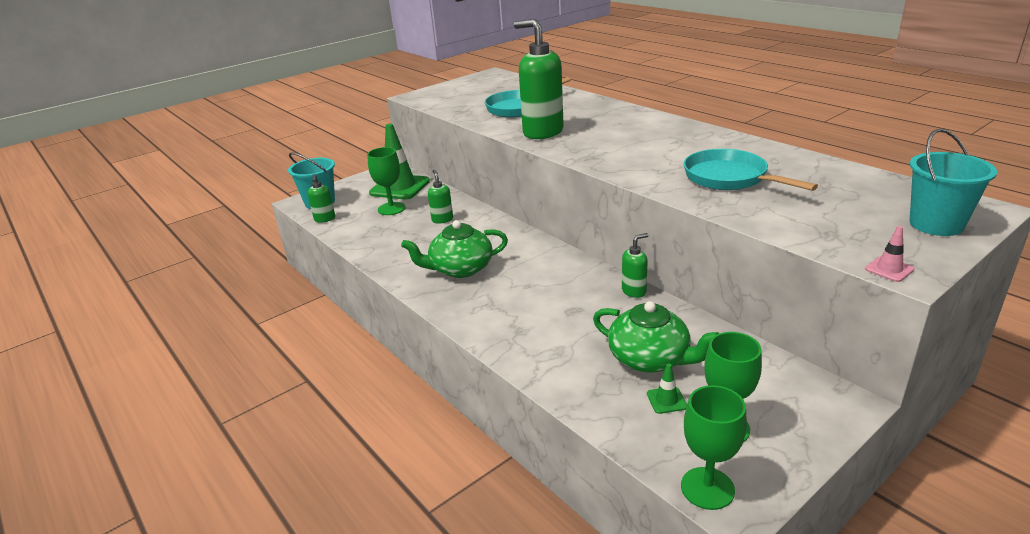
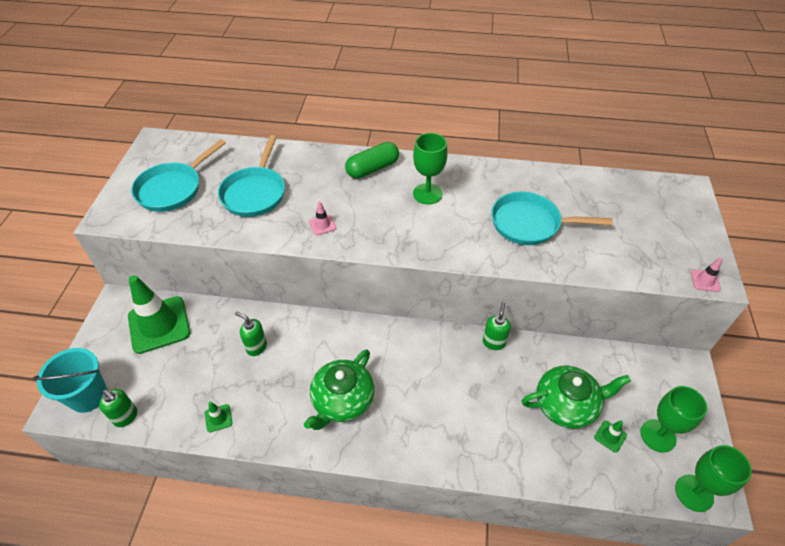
camera: 45 degrees left, 20 degrees up
green goblet [367,147,406,215] -> green goblet moved to [413,133,448,204]
green soap dispenser [514,19,564,139] -> pink traffic cone [309,201,336,236]
turquoise bucket [910,128,997,236] -> none
none -> turquoise pan [131,139,226,212]
none -> green traffic cone [205,401,232,432]
none -> green capsule [345,142,399,179]

